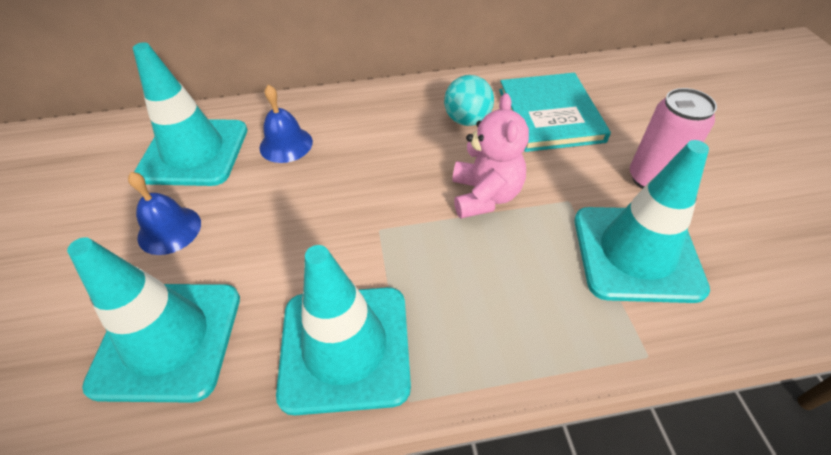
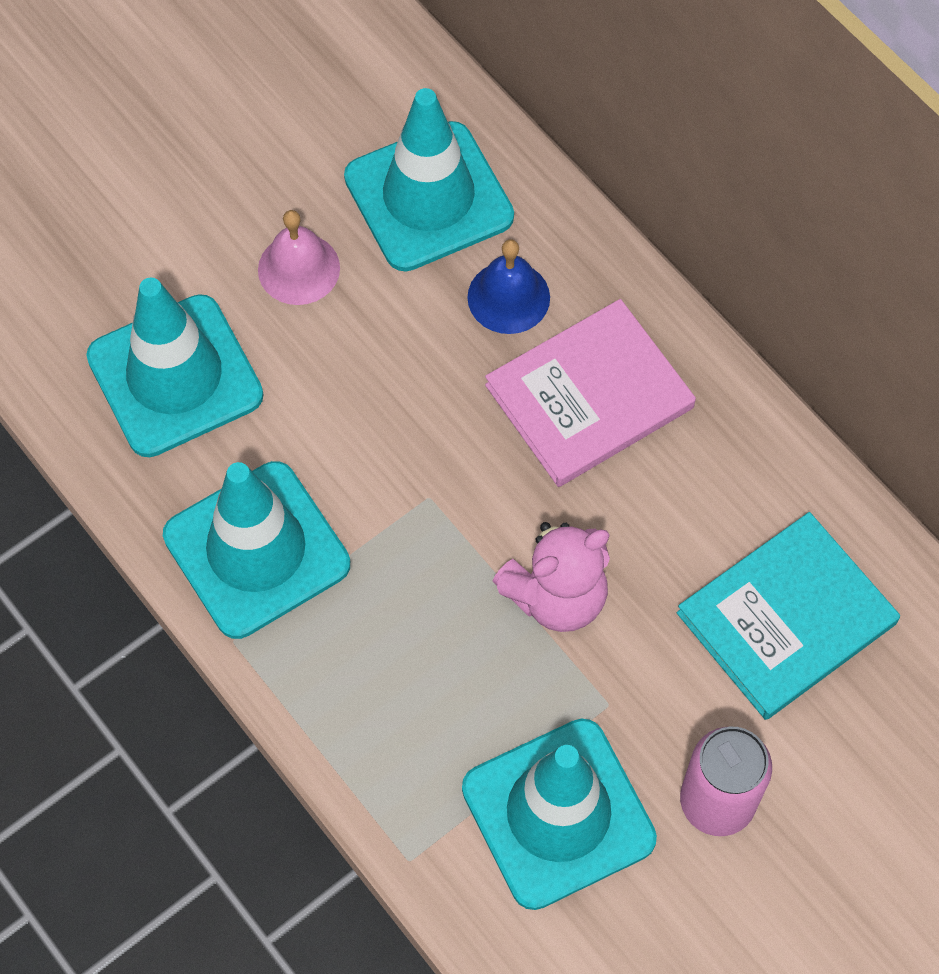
camera: 60 degrees right, 15 degrees up
blue bell [128,172,201,255] -> pink bell [258,210,340,305]
turquoise ball [444,75,494,126] -> none
none -> pink book [485,299,696,487]

